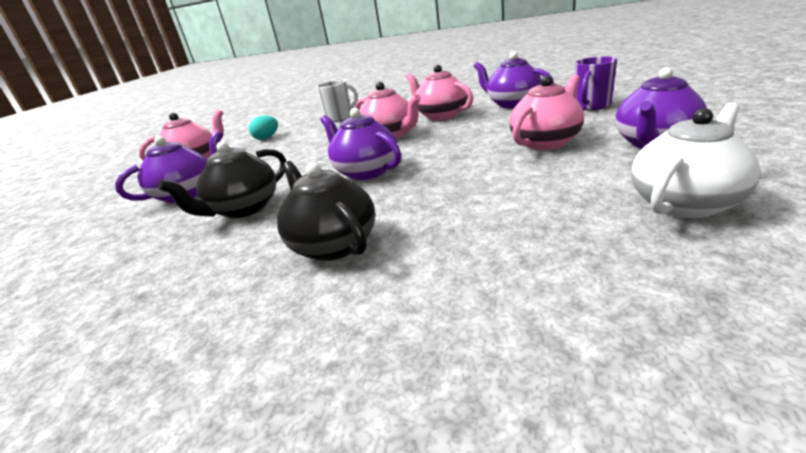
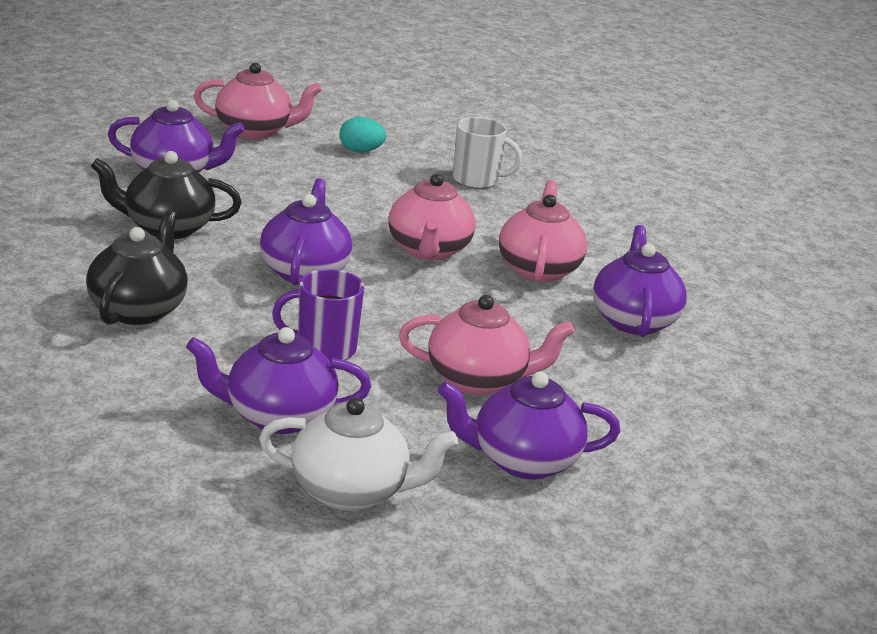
camera: 40 degrees right, 0 degrees up
purple mug [575,56,617,110] -> purple mug moved to [272,269,364,362]
none -> purple teapot [186,327,371,434]

